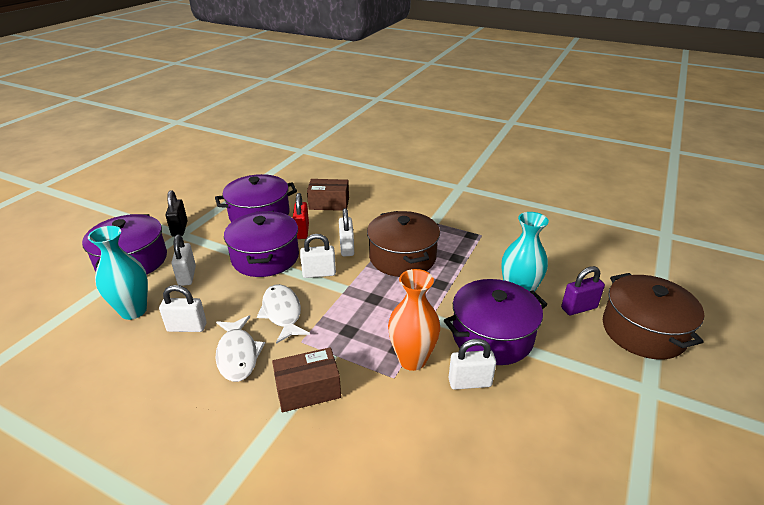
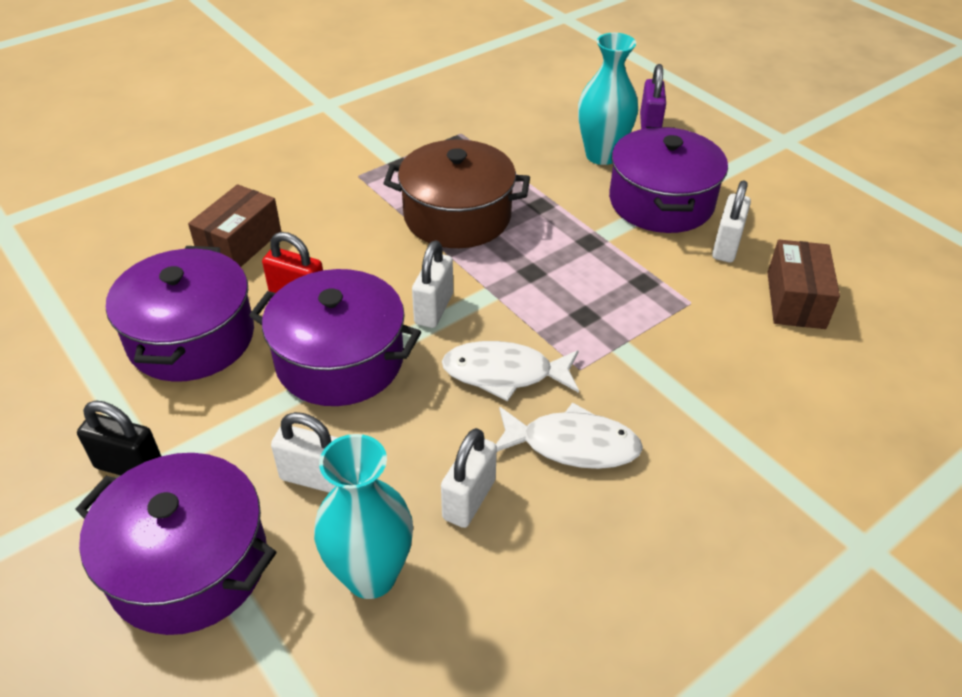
camera: 65 degrees left, 10 degrees up
brown box [272,347,341,412] -> brown box moved to [767,239,840,329]
white padlock [339,208,354,256] -> none
orange vase [388,269,440,371] -> none
brown pot [603,273,704,359] -> none

